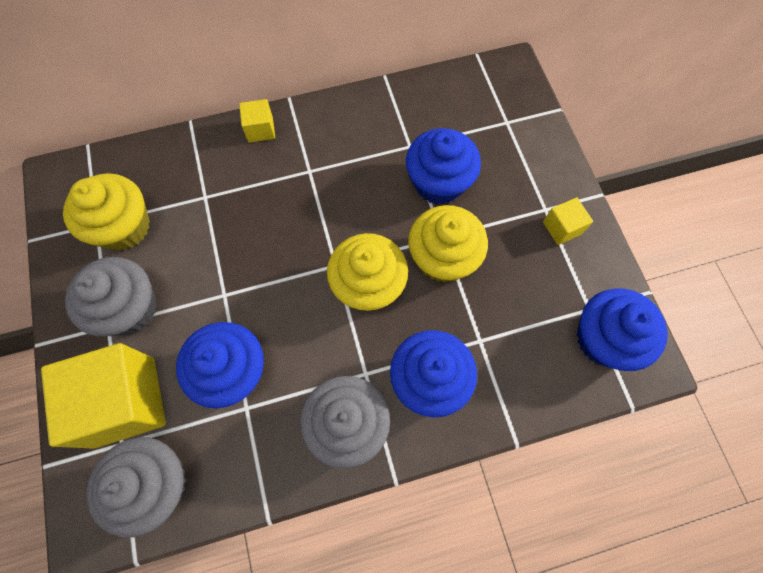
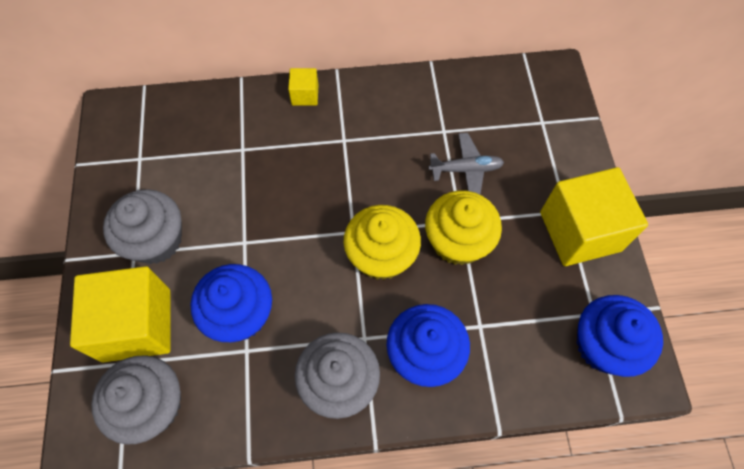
camera: 10 degrees right, 5 degrees down
yellow cupcake [63,173,150,250] -> none
blue cupcake [406,128,481,205] -> grey plane [429,133,504,194]
yellow cube [543,197,593,245] -> yellow cube [540,167,648,266], size x2.19

